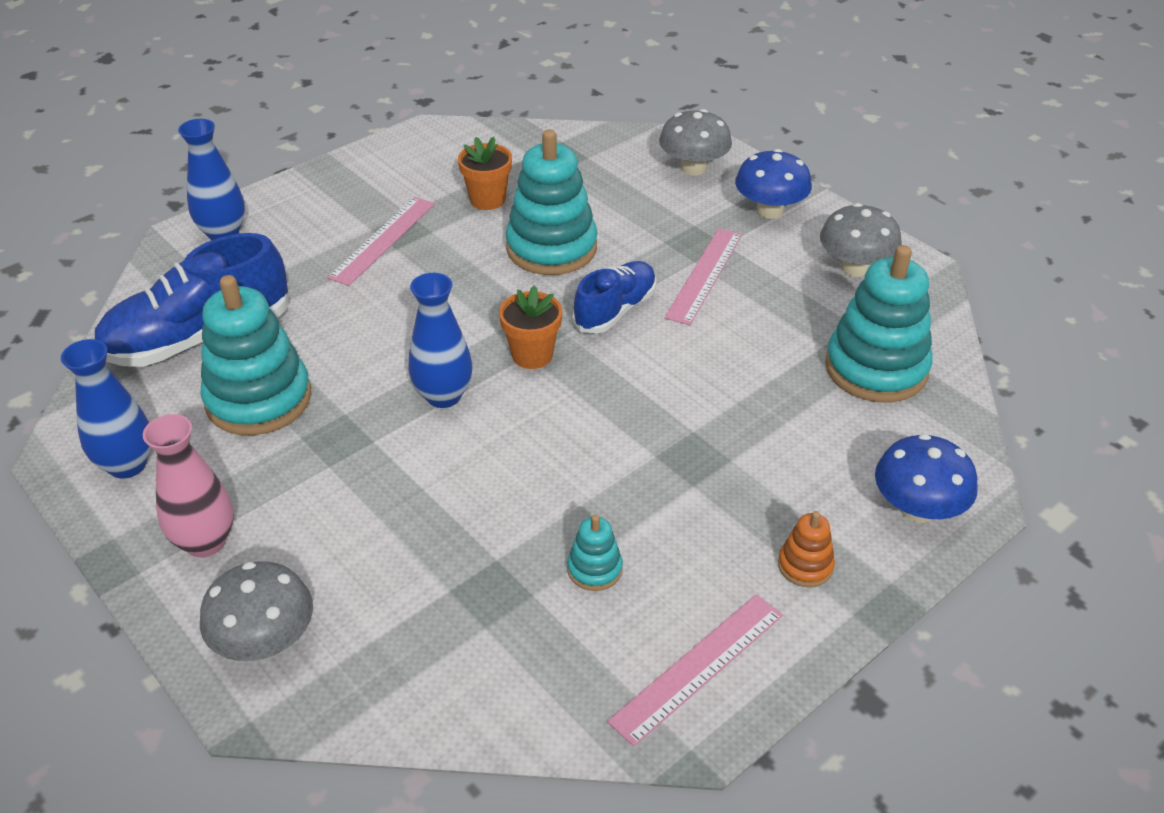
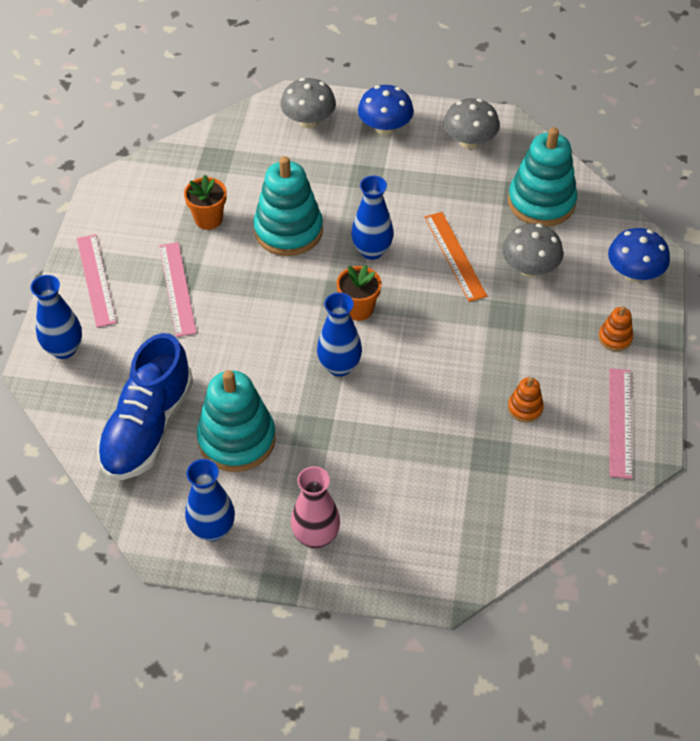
camera: 40 degrees left, 10 degrees up
grey mushroom [200,561,313,661] -> grey mushroom moved to [502,223,563,277]
turquoise stacking toy [567,515,623,591] -> orange stacking toy [508,377,544,423]
blue shoe [573,261,657,334] -> blue vase [351,176,393,260]
pink ruler [665,228,742,325] -> pink ruler moved to [77,234,117,328]
none -> orange ruler [425,212,487,302]

